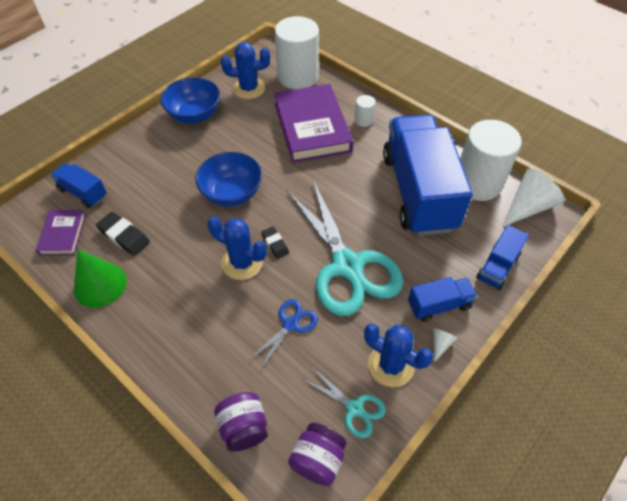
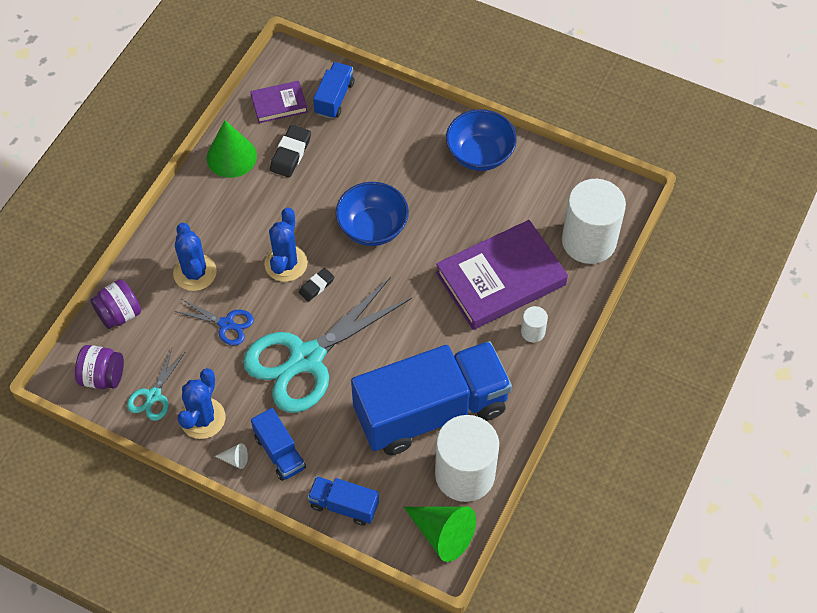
camera: 75 degrees right, 5 degrees up
blue cactus [221,42,270,99] -> blue cactus moved to [173,223,217,291]
white cone [502,169,565,227] -> green cone [404,506,476,562]

